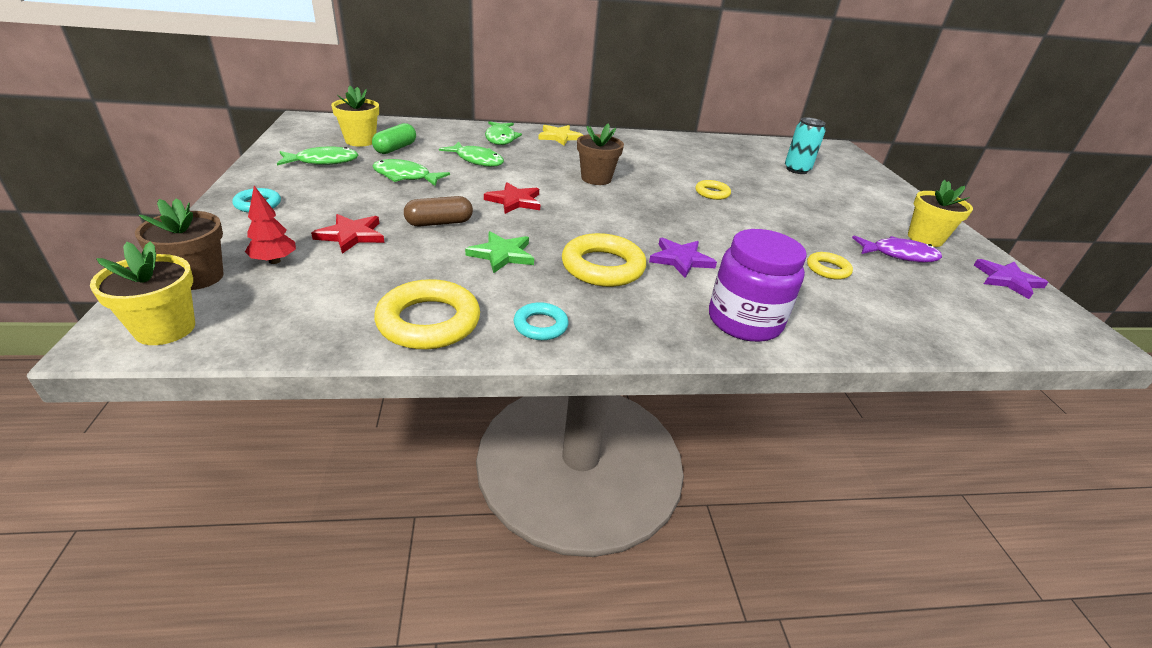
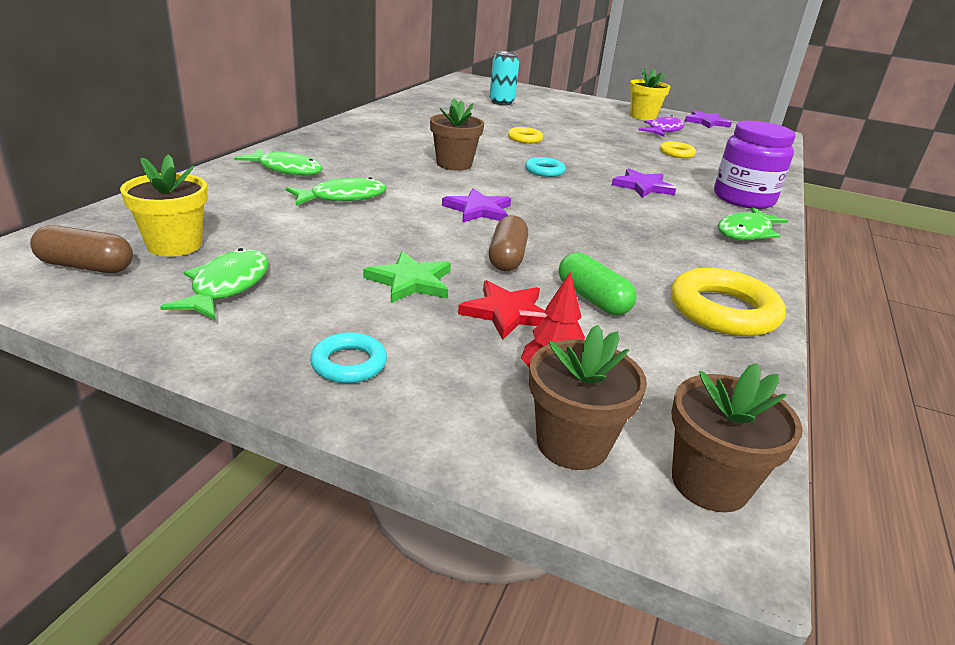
camera: 60 degrees left, 5 degrees down
yellow flower pot [90,242,195,345] -> brown flower pot [672,363,803,512]
green capsule [372,123,416,154] -> green capsule moved to [559,252,636,315]
green fish [373,159,450,186] -> green fish moved to [718,207,788,240]
green star [465,231,534,273] -> green star moved to [363,251,451,303]
red star [484,182,541,214] -> purple star [442,188,511,223]
turquoise ring [514,302,569,340] -> turquoise ring moved to [525,157,566,177]
yellow star [538,125,583,145] -> none
yellow ring [562,233,646,287] -> none
none -> brown capsule [30,225,133,273]

